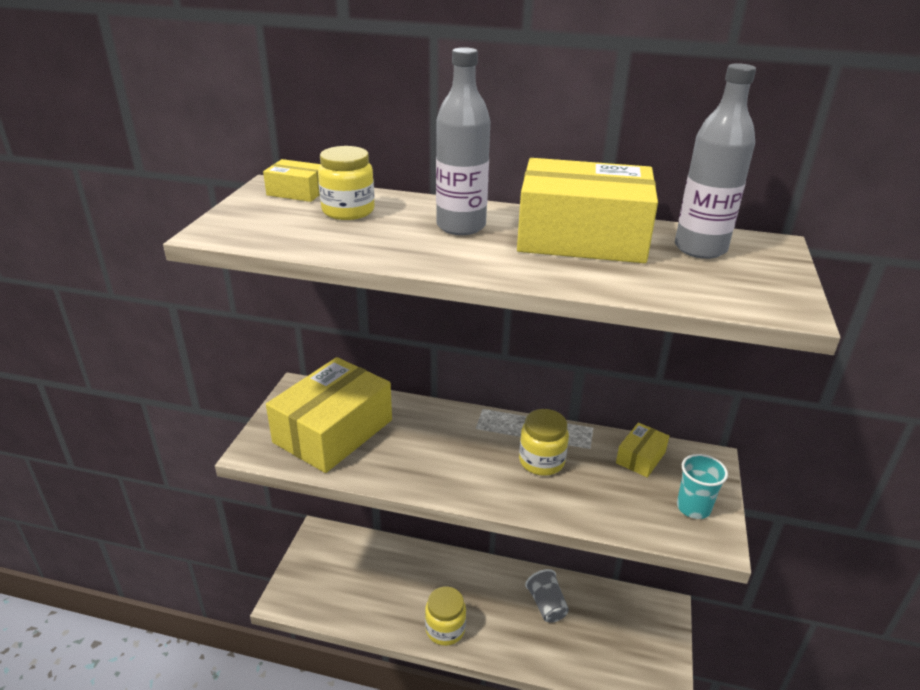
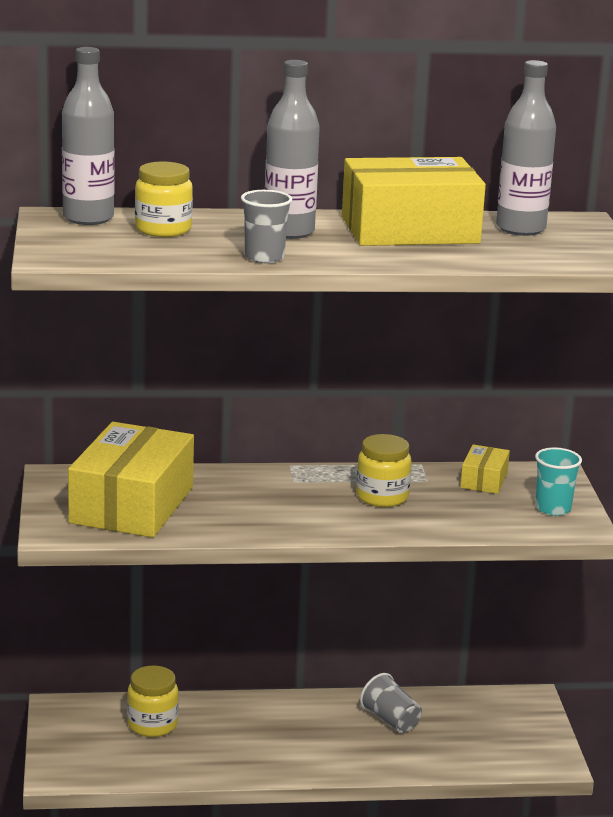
camera: 20 degrees left, 10 degrees down
yellow box [263,159,321,202] -> grey bottle [62,47,115,225]
yellow jar [425,587,466,646] -> yellow jar moved to [127,666,179,737]
none -> grey cup [241,190,292,263]

